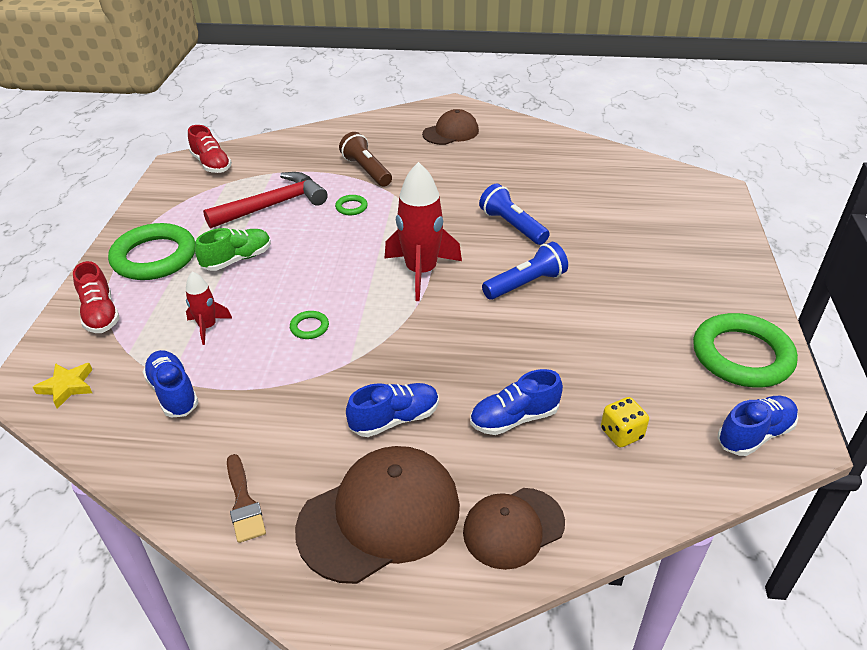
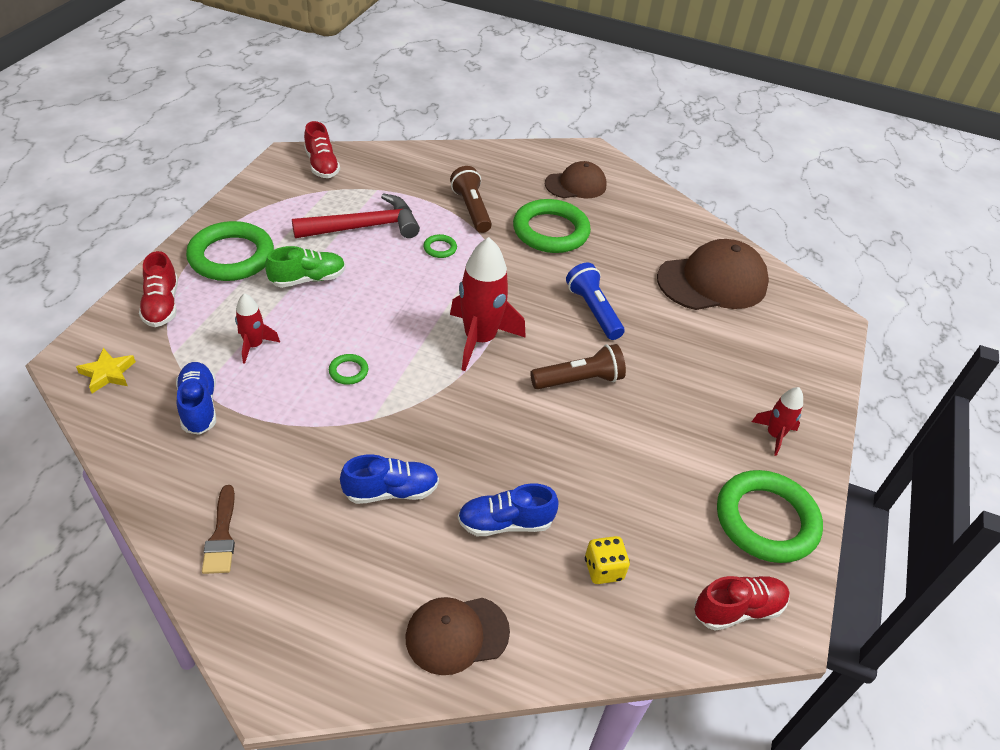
camera: 10 degrees right, 5 degrees up
brown cap [295,446,460,584] -> brown cap moved to [657,239,769,310]
blue flashlight [482,242,568,300] -> brown flashlight [530,344,626,389]
blue shoe [717,396,798,456] -> red shoe [694,576,790,631]
none -> green ring [513,199,591,253]
none -> red rocket [752,387,803,456]

